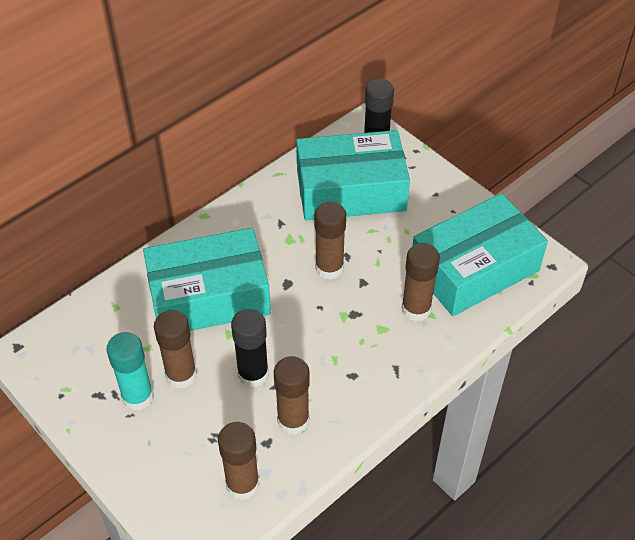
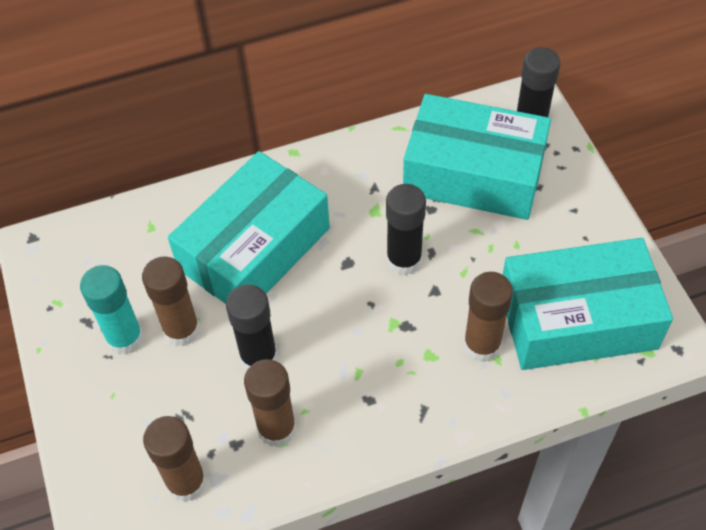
camera: 25 degrees right, 5 degrees up
turquoise box [143,228,271,331] -> turquoise box turned 60 degrees counterclockwise [168,151,330,304]
brown glue stick [315,202,346,280] -> black glue stick [386,184,426,276]

